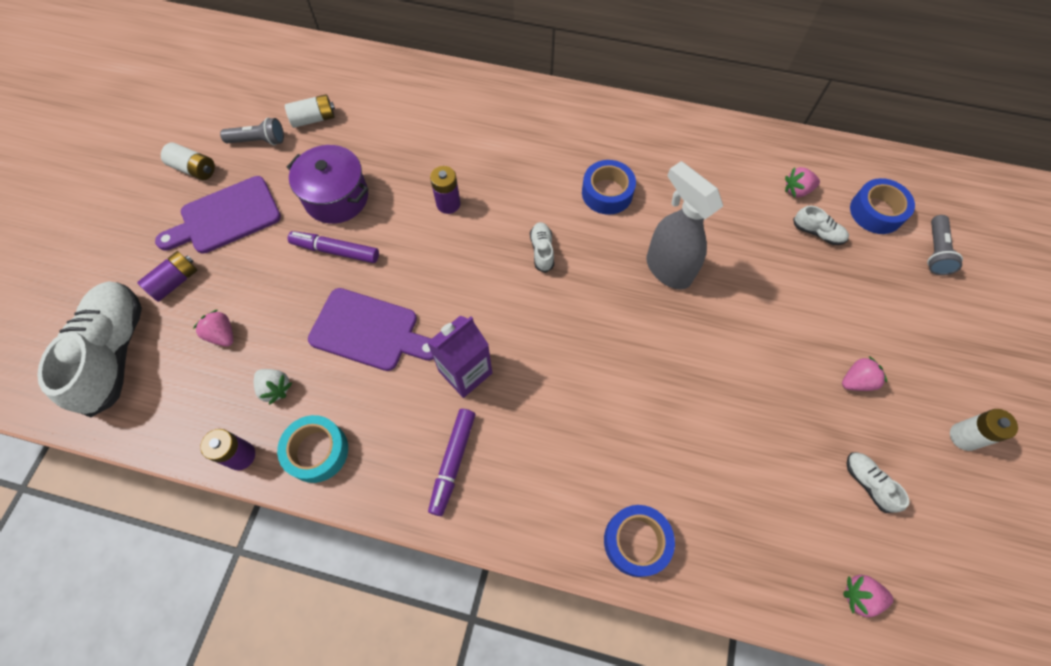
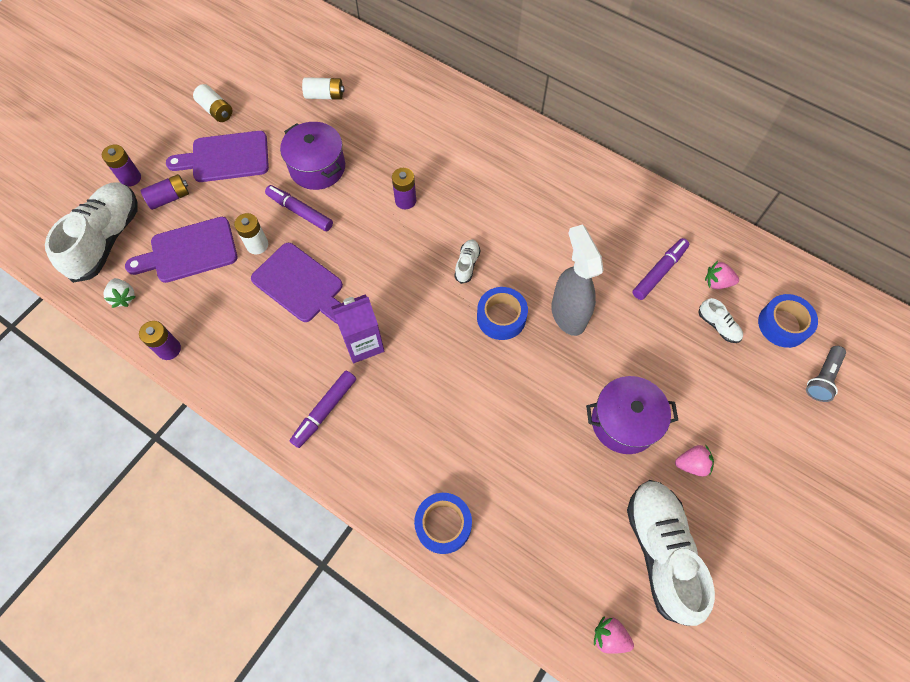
camera: 20 degrees right, 0 degrees up
pink strawberry [193,310,233,347] -> purple cutting board [125,217,237,283]
grey flashlight [220,118,284,145] -> none
white strawberry [254,369,292,405] -> white strawberry moved to [103,278,136,308]
turquoise tape [277,415,348,483] -> none
blue tape [582,160,636,215] -> blue tape moved to [477,287,528,340]
white shoe [847,452,909,513] -> white shoe [627,480,715,626], size x2.31
white battery [950,409,1018,451] -> white battery moved to [234,213,268,254]
none -> purple battery [102,144,141,187]
none -> purple pot [586,376,678,454]
none -> purple marker [632,238,689,300]

